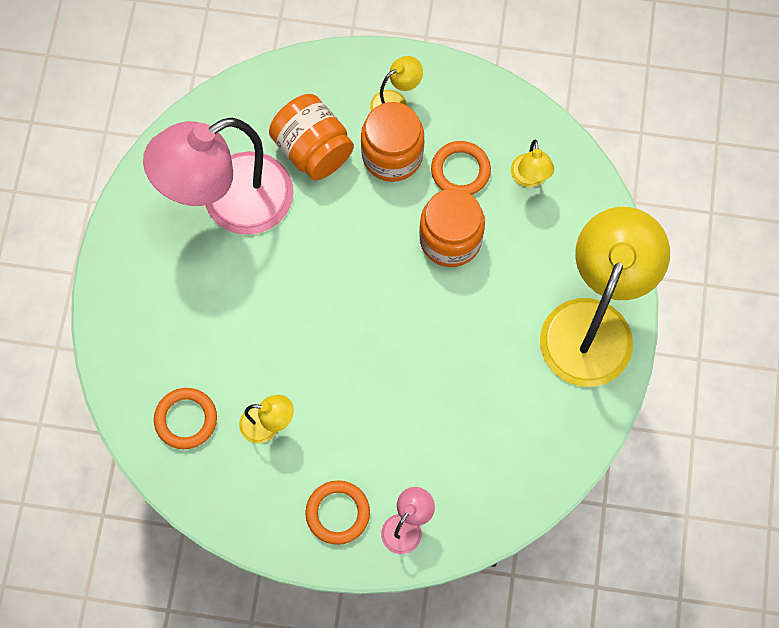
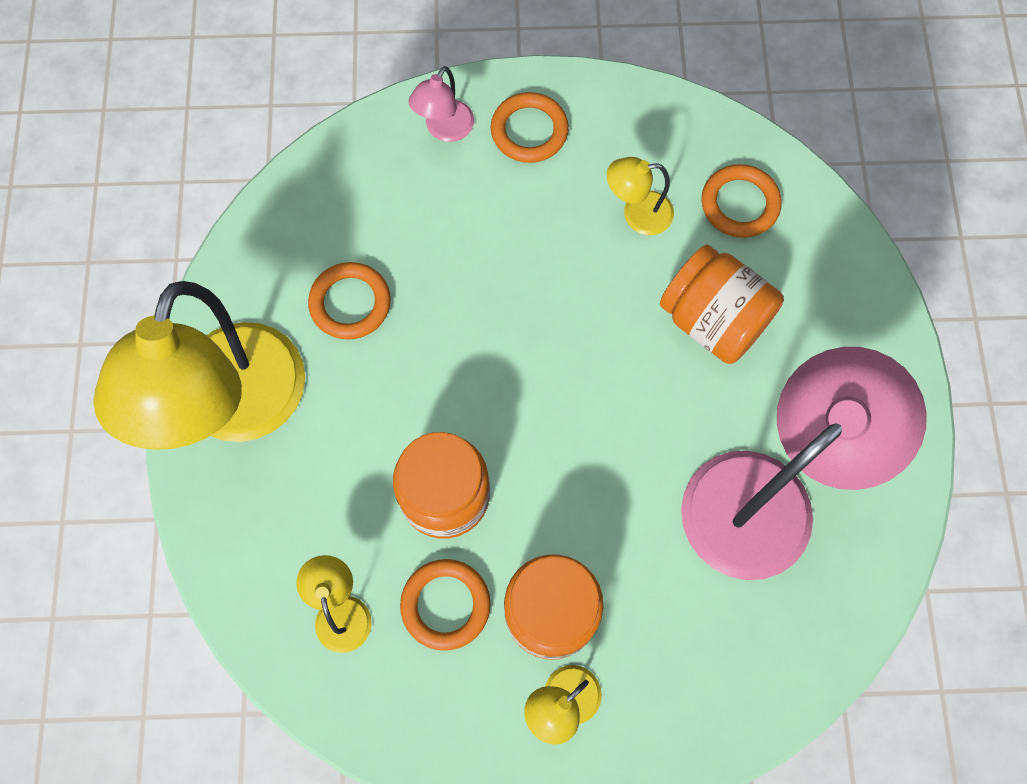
camera: 170 degrees right, 0 degrees up
orange jar [269,94,354,181] -> orange jar moved to [660,245,784,364]
none -> orange ring [308,262,391,340]

